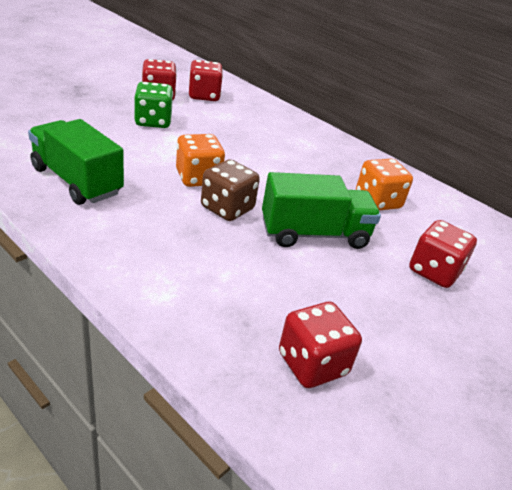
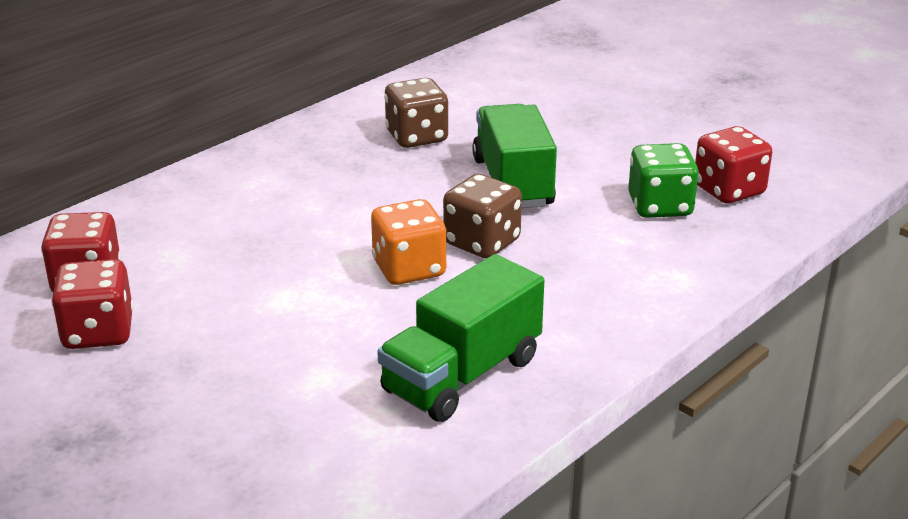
camera: 85 degrees left, 5 degrees down
green dice [134,82,173,128] -> green dice moved to [628,143,699,218]
orange dice [356,159,413,210] -> brown dice [385,78,448,148]
red dice [409,220,477,288] -> none

